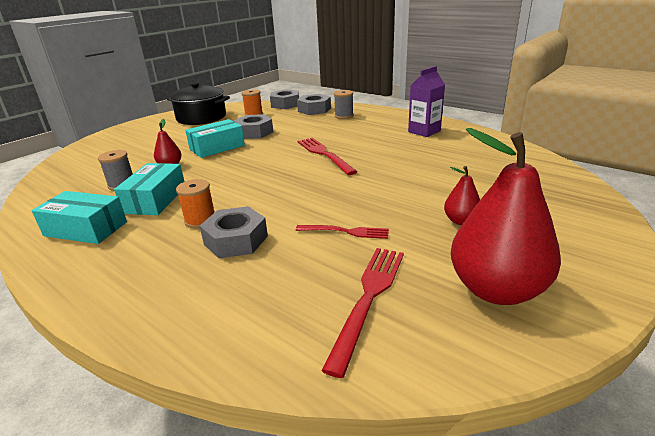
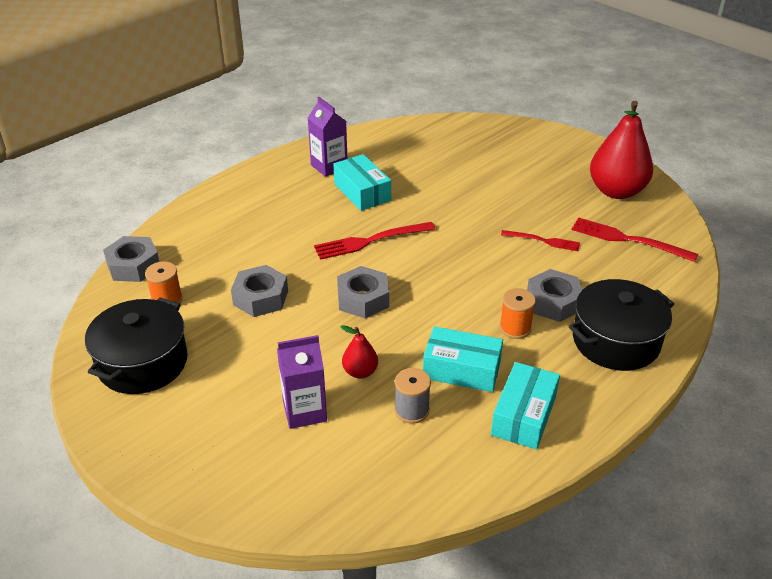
camera: 85 degrees left, 10 degrees up
turquoise box [185,119,245,158] -> turquoise box moved to [333,154,391,211]
red fork [296,225,389,239] -> red fork turned 90 degrees clockwise [501,230,580,251]
grey nut [297,94,331,115] -> grey nut moved to [337,266,389,318]
grey spool [334,90,354,119] -> none
red pear [444,166,480,225] -> none
none -> purple carton [277,335,327,429]
none -> black pot [569,279,674,371]

